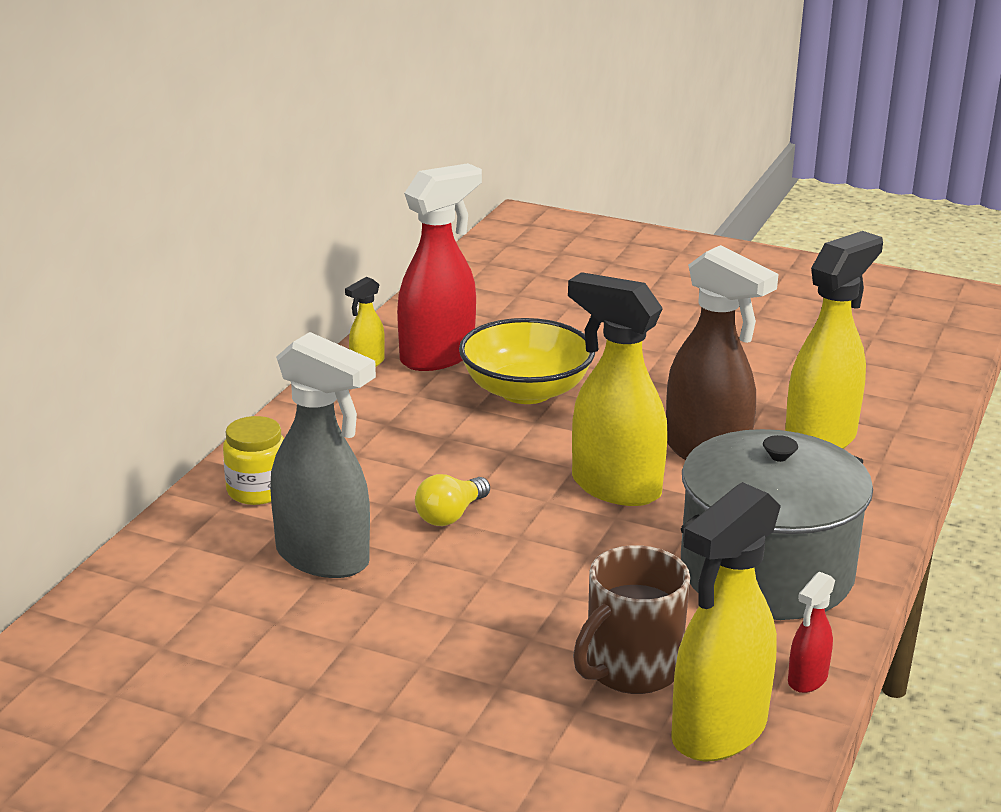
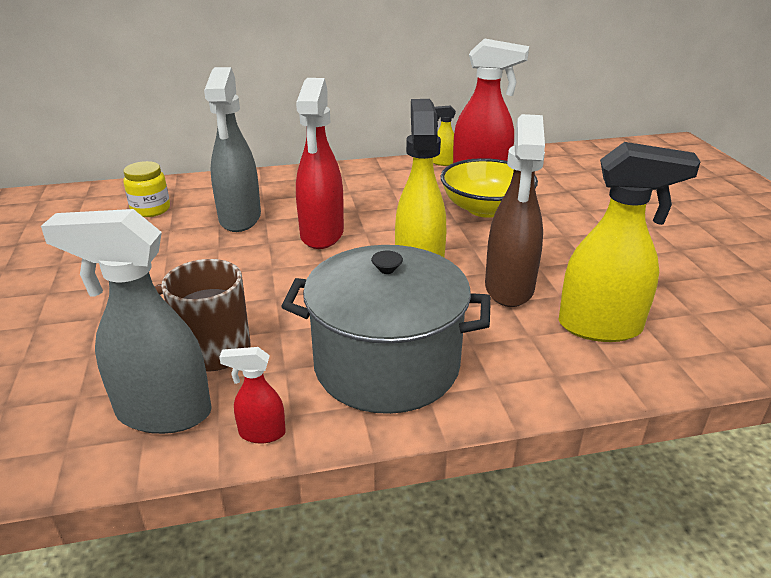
camera: 55 degrees right, 5 degrees up
yellow jar [223,416,284,505] -> yellow jar moved to [123,161,170,217]
yellow light bulb [415,474,490,526] -> red spray bottle [296,78,344,249]
yellow spray bottle [671,482,781,761] -> grey spray bottle [41,209,212,434]

